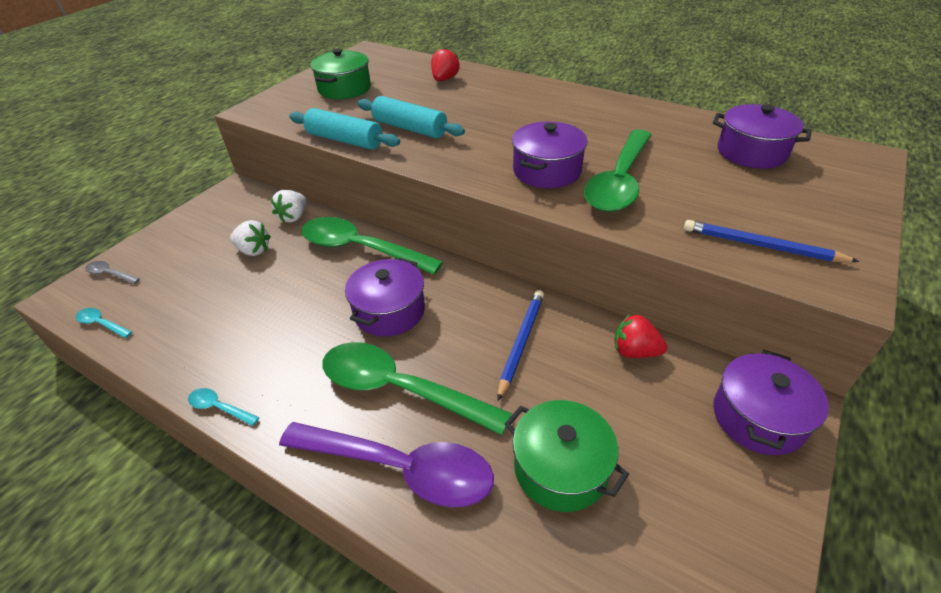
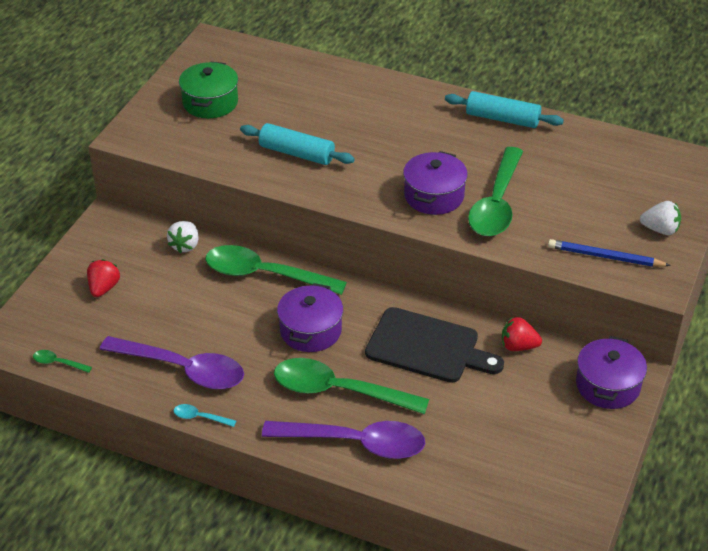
camera: 10 degrees left, 0 degrees up
turquoise spoon [76,308,132,338] -> green spoon [33,350,92,373]
grey spoon [85,261,140,284] -> none
white strawberry [230,220,271,256] -> white strawberry moved to [640,201,681,235]
turquoise rolling pin [289,108,400,150] -> turquoise rolling pin moved to [445,91,564,128]
red strawberry [431,48,459,81] -> red strawberry moved to [87,259,120,297]
blue pencil [497,290,544,401] -> black cutting board [365,307,504,383]
green pot [505,400,629,512] -> none
purple pot [713,104,812,169] -> none
none -> purple spoon [100,336,244,389]

